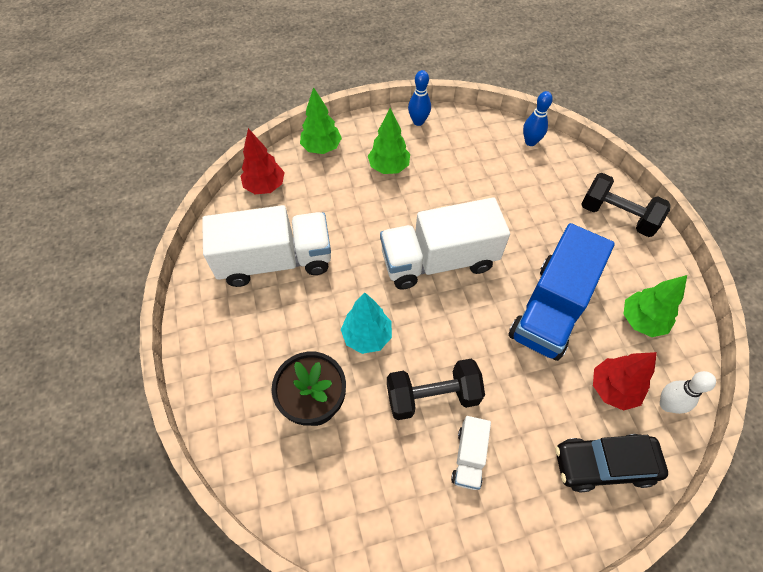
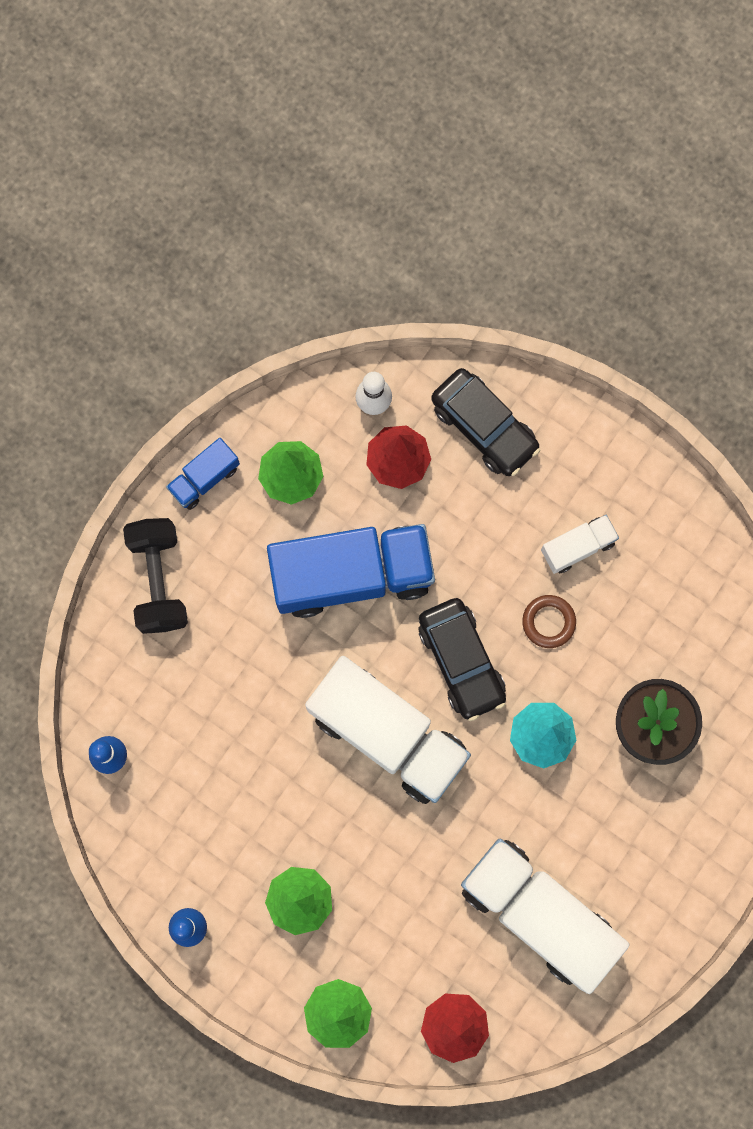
camera: 130 degrees left, 20 degrees up
black dumbbell [387,359,485,420] -> brown ring [522,595,576,648]
none -> blue truck [166,438,240,510]
none -> black car [418,598,506,721]

